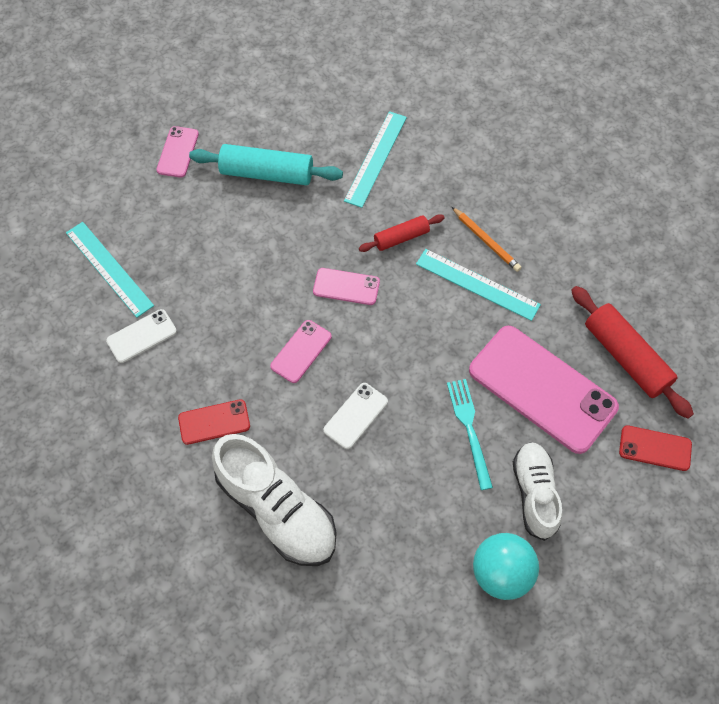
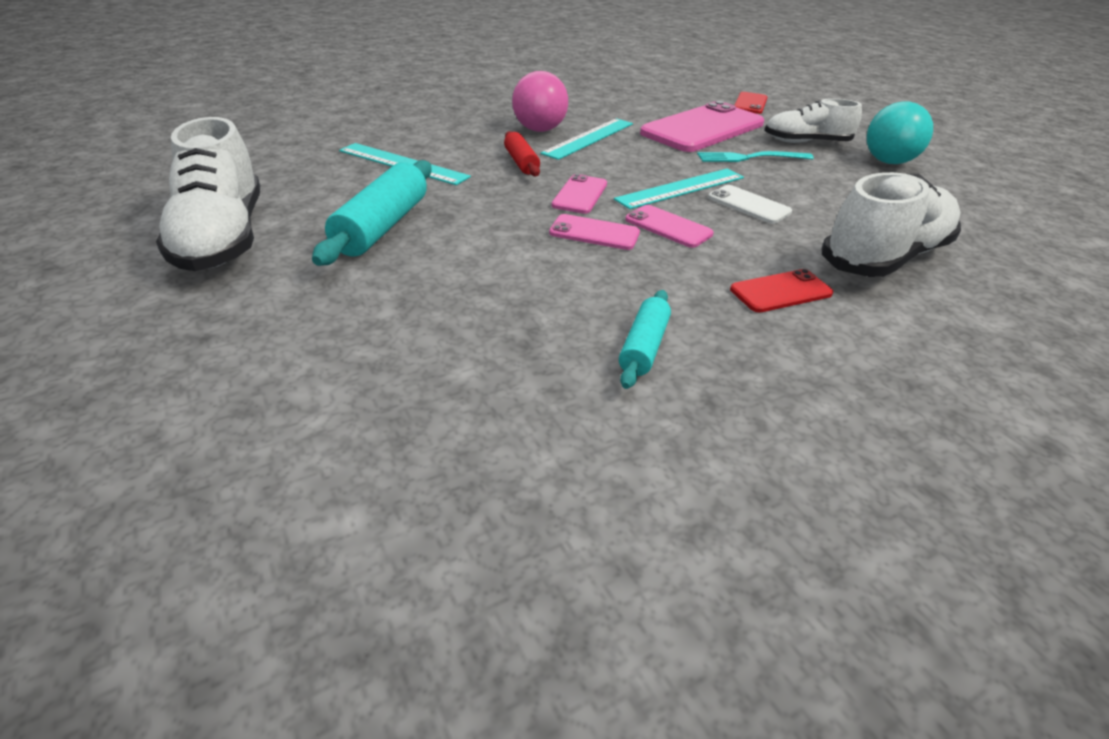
camera: 85 degrees left, 25 degrees down
turquoise ruler [66,222,154,318] -> turquoise ruler moved to [614,169,744,209]
white phone [106,309,177,363] -> turquoise rolling pin [619,290,671,389]
pink phone [156,126,199,178] -> pink phone moved to [549,214,640,250]
red phone [178,399,250,445] -> red phone turned 75 degrees clockwise [730,269,833,313]
orange pencil [452,207,521,272] -> pink ball [512,71,568,132]
red rolling pin [571,286,694,419] -> none
none -> white shoe [156,117,260,271]

